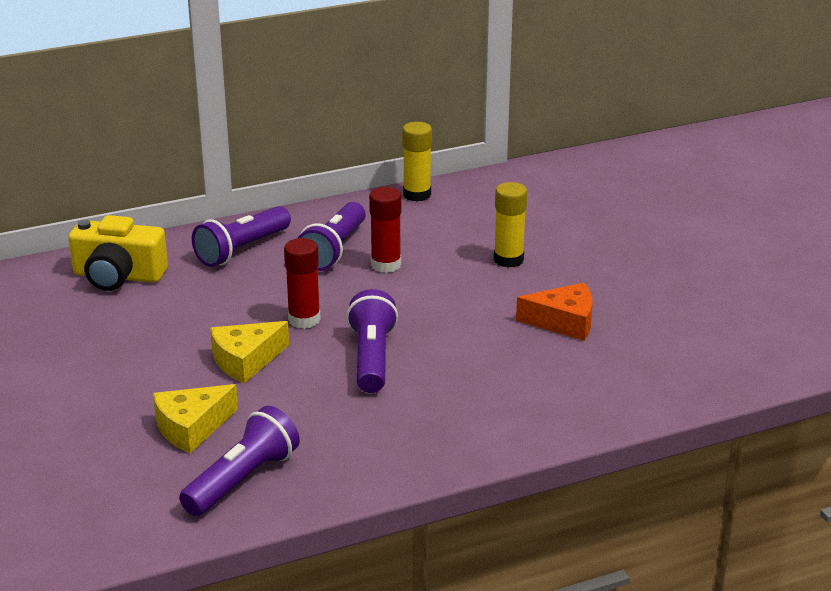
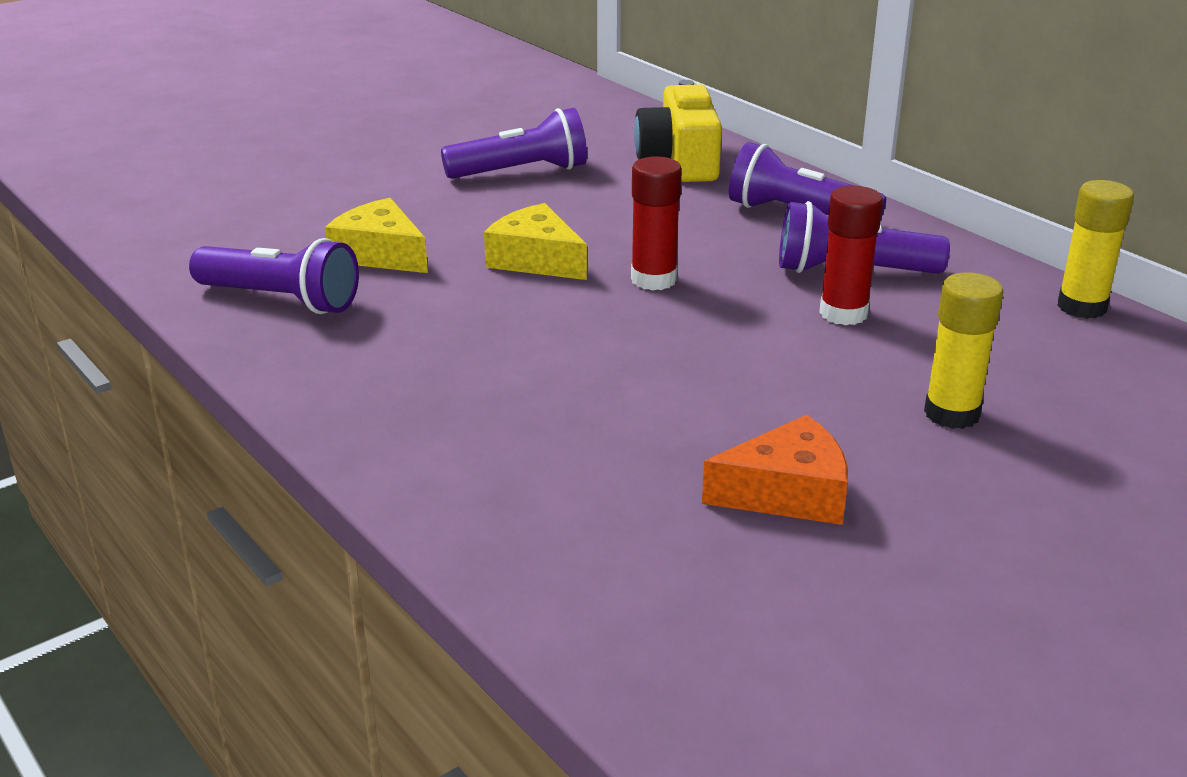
camera: 75 degrees right, 0 degrees up
purple flashlight [346,289,398,393] -> purple flashlight moved to [441,108,587,179]
orange cheese [516,283,593,341] -> orange cheese turned 90 degrees counterclockwise [702,415,848,525]

